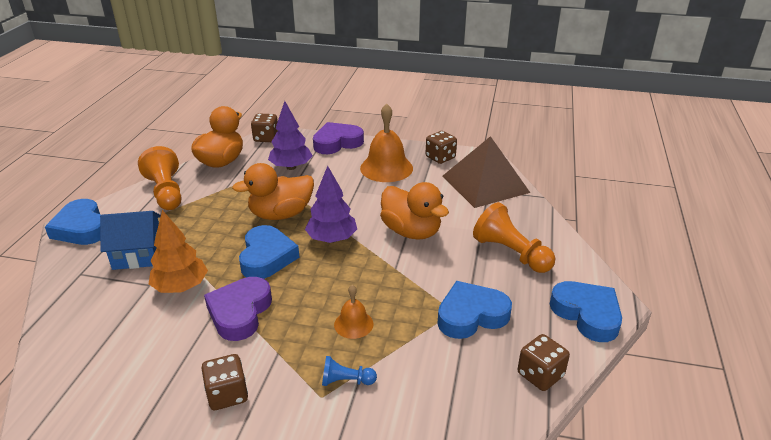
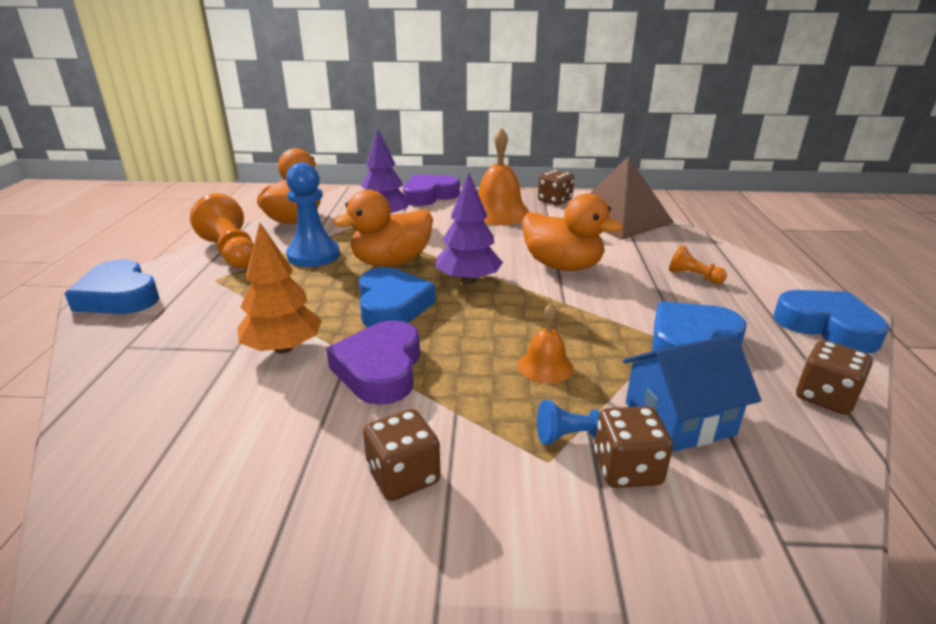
camera: 10 degrees left, 5 degrees down
blue house [100,211,161,270] -> blue house moved to [623,334,762,452]
brown dice [251,113,278,142] -> brown dice moved to [594,406,673,488]
orange pawn [473,202,555,273] -> orange pawn [669,245,727,284], size x0.52
none -> blue pawn [286,163,340,267]

